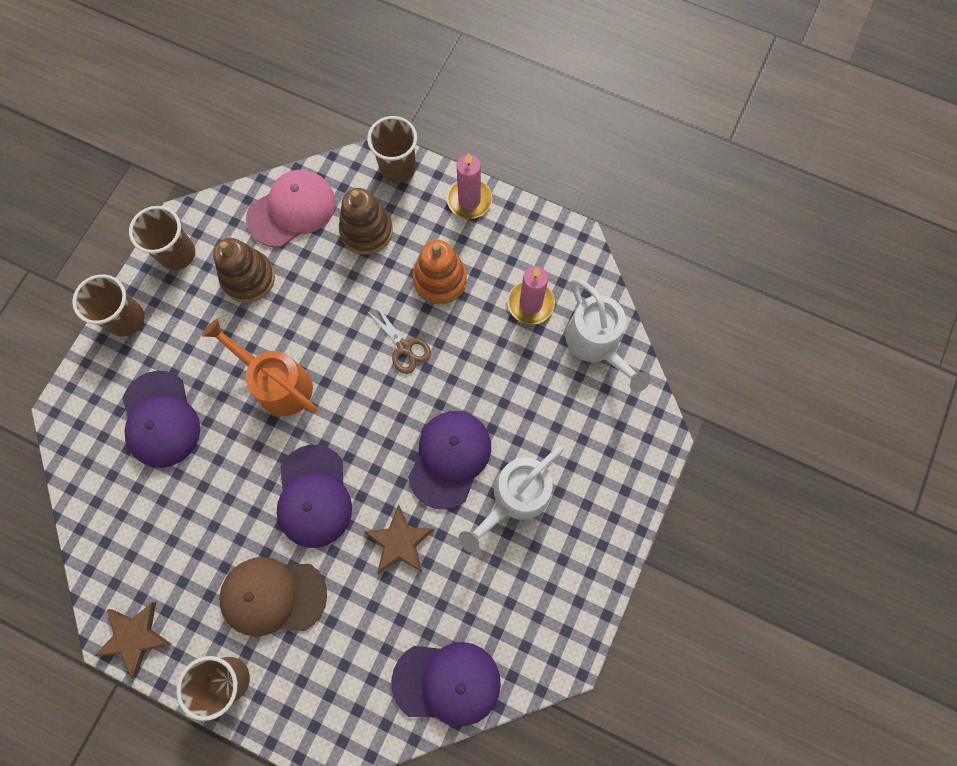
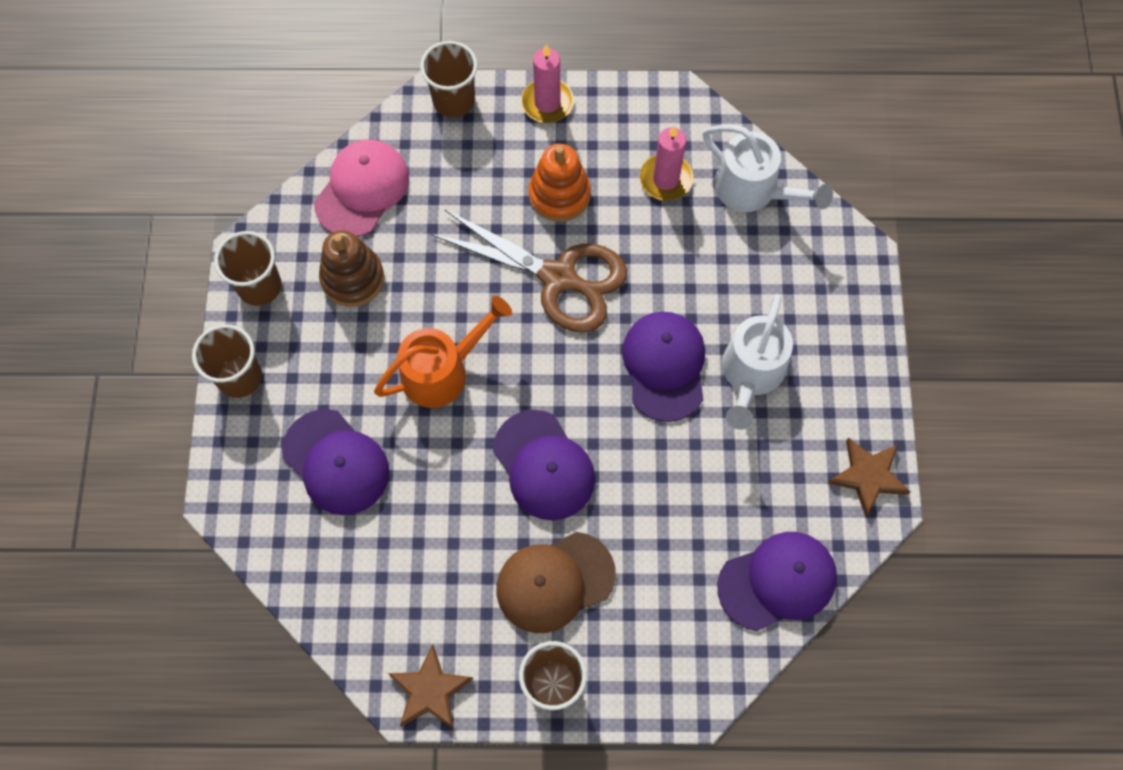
camera: 25 degrees left, 5 degrees down
orange watering can [202,319,318,416] -> orange watering can turned 135 degrees clockwise [374,296,512,408]
brown stacking toy [339,188,393,255] -> none
brown star [364,504,434,574] -> brown star moved to [828,438,910,517]
brown scissors [366,304,431,374] -> brown scissors [431,209,627,333], size x2.12

